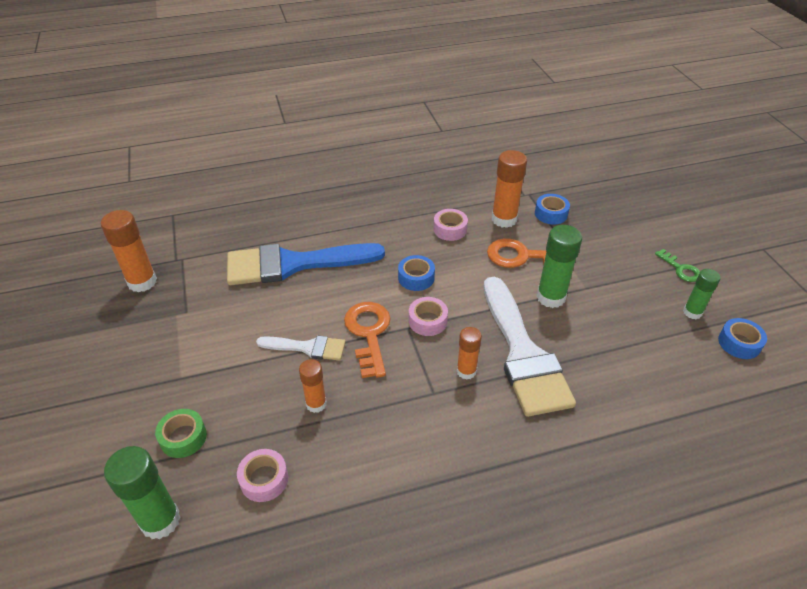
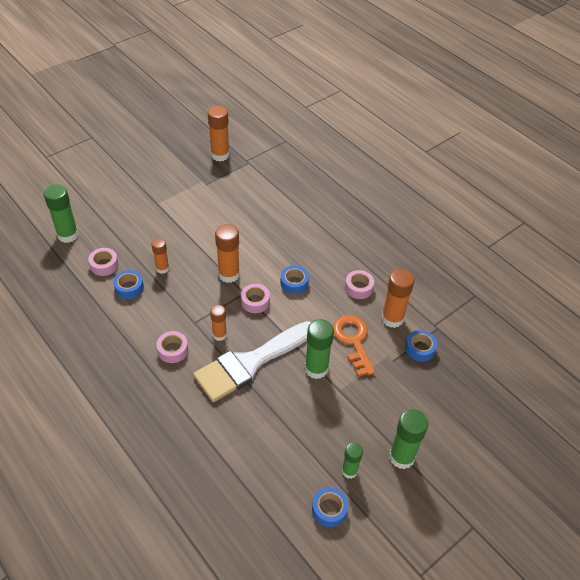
camera: 65 degrees right, 5 degrees up
green tape [155,409,207,458] -> none
blue brush [227,243,385,285] -> none
white brush [256,336,346,361] -> none
orange key [344,302,391,378] -> orange glue stick [215,224,240,283]
green key [655,249,700,282] -> green glue stick [389,409,428,469]
none -> blue tape [113,270,144,299]
none -> pink tape [156,331,188,363]

